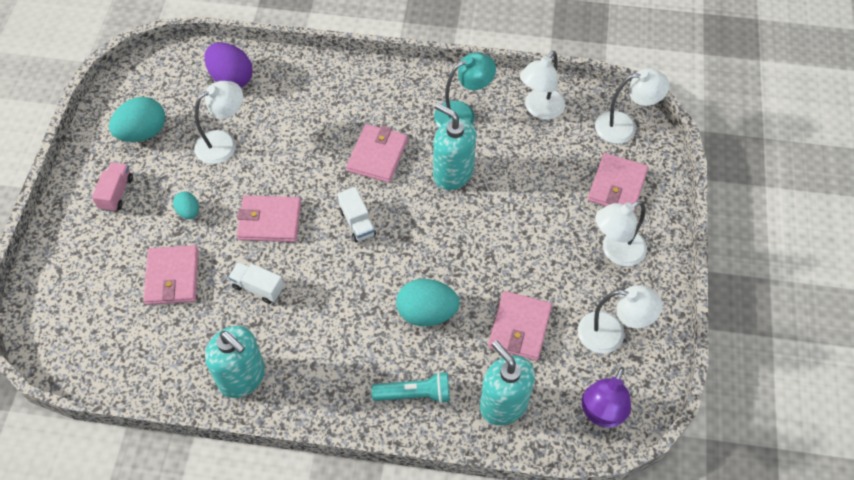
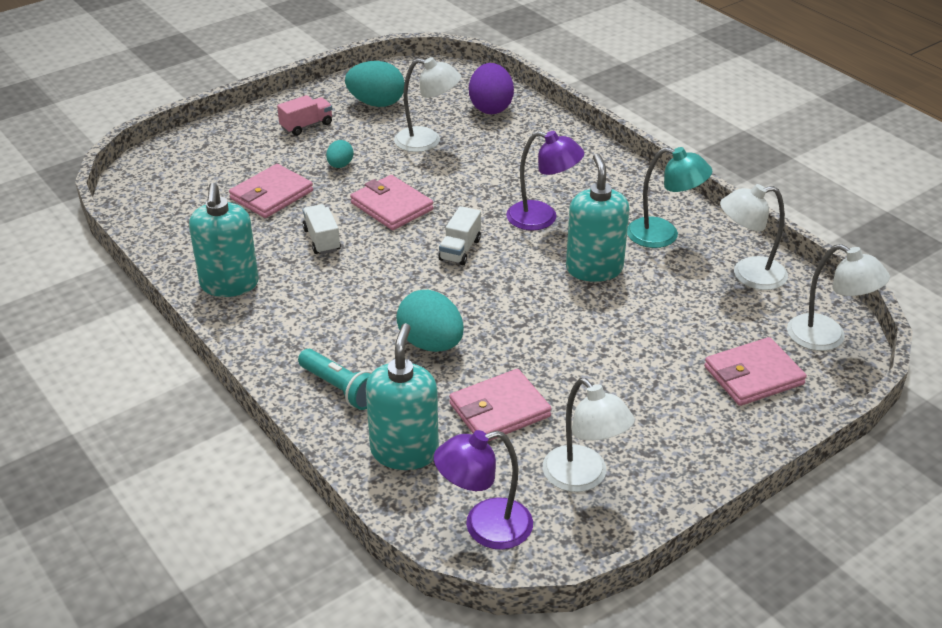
camera: 45 degrees right, 20 degrees down
pink wallet [346,124,408,183] -> purple lamp [506,131,584,230]
white lamp [595,201,647,266] -> none

